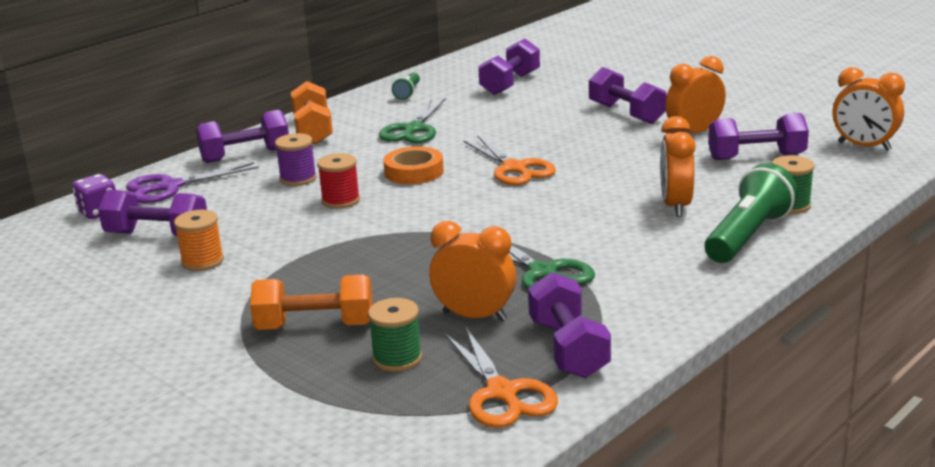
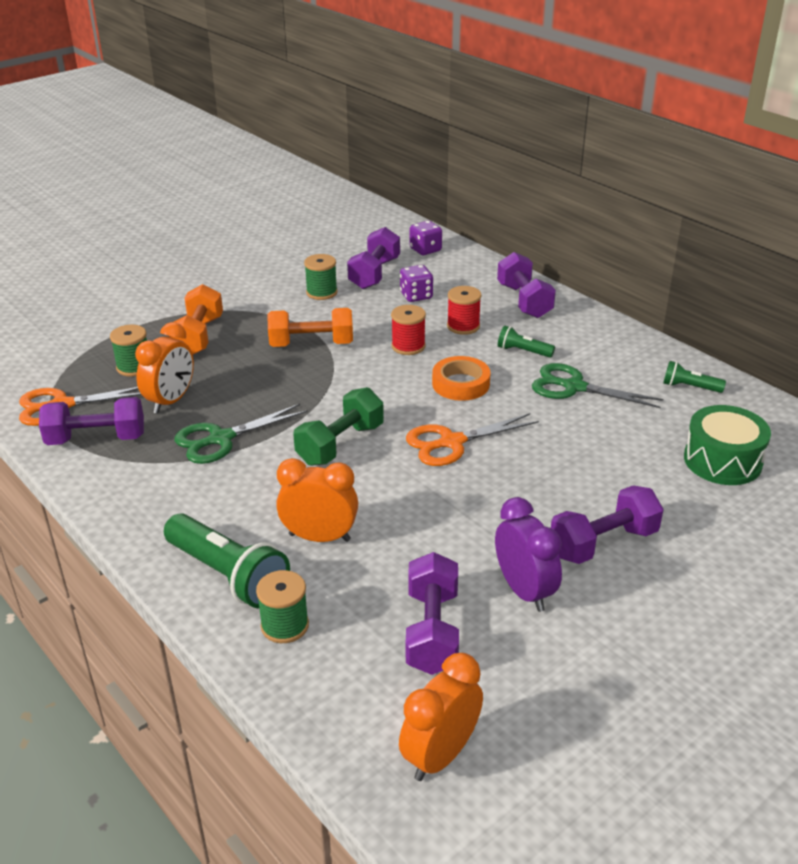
camera: 95 degrees right, 10 degrees up
purple scissors [126,162,259,203] -> none
orange spool [174,210,224,271] -> green spool [304,254,338,300]
purple spool [275,133,317,186] -> red spool [447,286,481,335]
orange dumbbell [291,81,333,144] -> orange dumbbell moved to [267,308,353,347]
purple dumbbell [478,39,540,95] -> green drum [684,405,771,485]
orange clock [665,56,726,133] -> purple clock [495,497,562,612]
none -> green dumbbell [293,387,384,466]
none -> purple dice [400,265,433,302]
none -> green flashlight [498,325,555,358]

